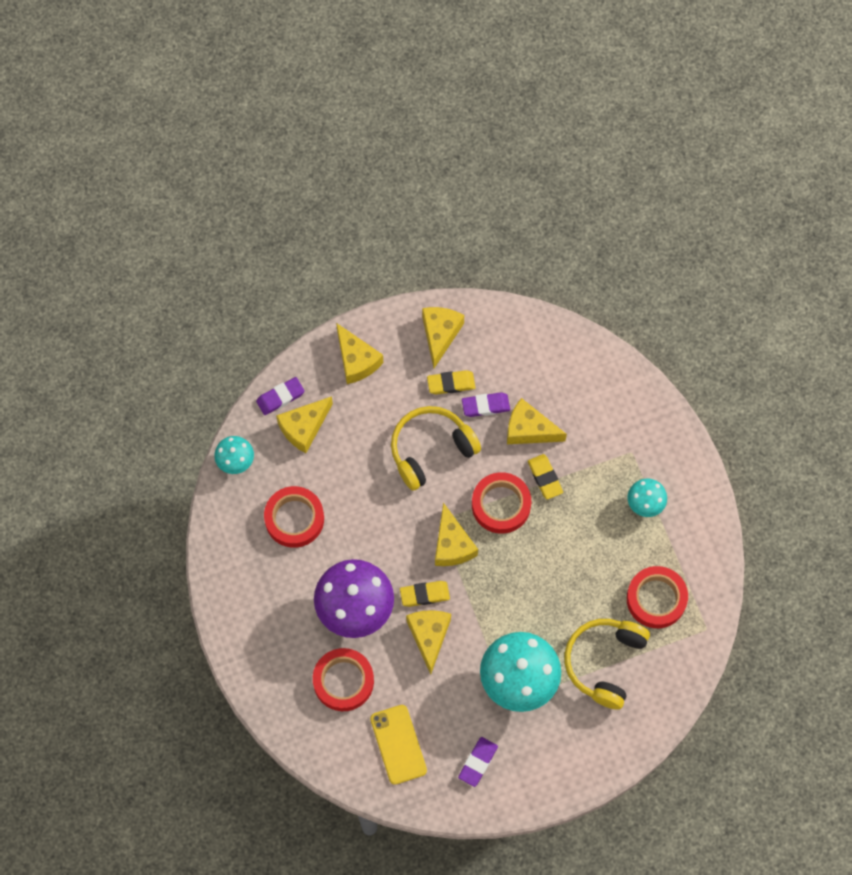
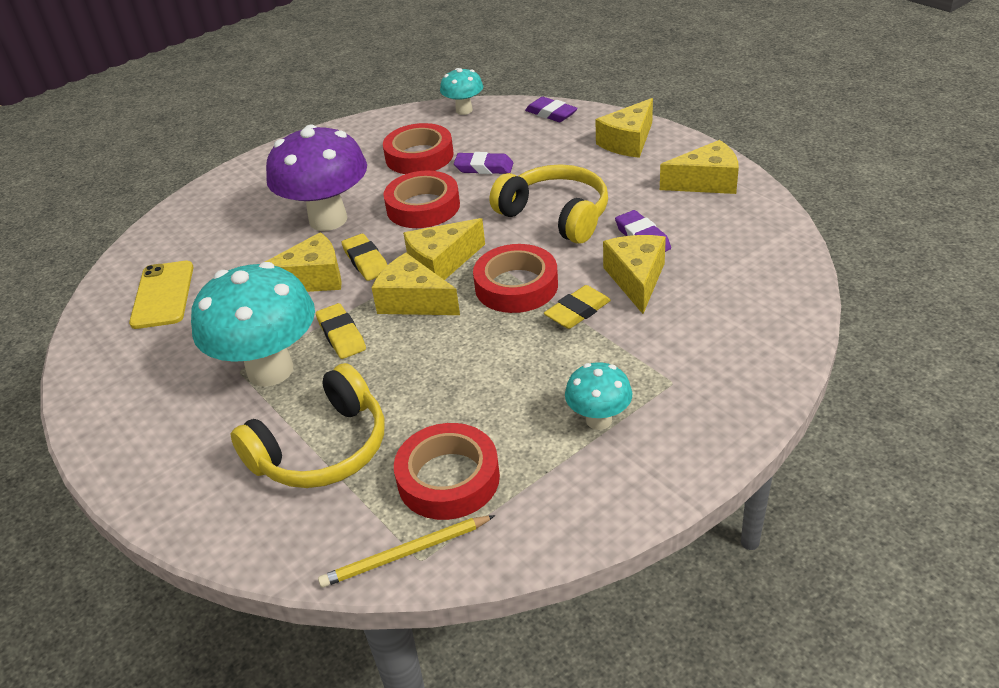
camera: 75 degrees right, 30 degrees down
yellow cheese [276,396,333,453] -> yellow cheese moved to [372,253,460,315]
red tape [313,648,374,711] -> red tape moved to [383,171,460,228]
yellow phone [370,705,427,785] -> yellow phone turned 60 degrees counterclockwise [129,261,194,329]
yellow eraser [427,370,475,395] -> yellow eraser moved to [316,303,366,359]
purple eraser [458,737,498,787] -> purple eraser moved to [454,152,513,174]
yellow headphones [564,619,650,710] -> yellow headphones turned 135 degrees clockwise [231,363,384,488]
none -> yellow pencil [318,515,495,588]

